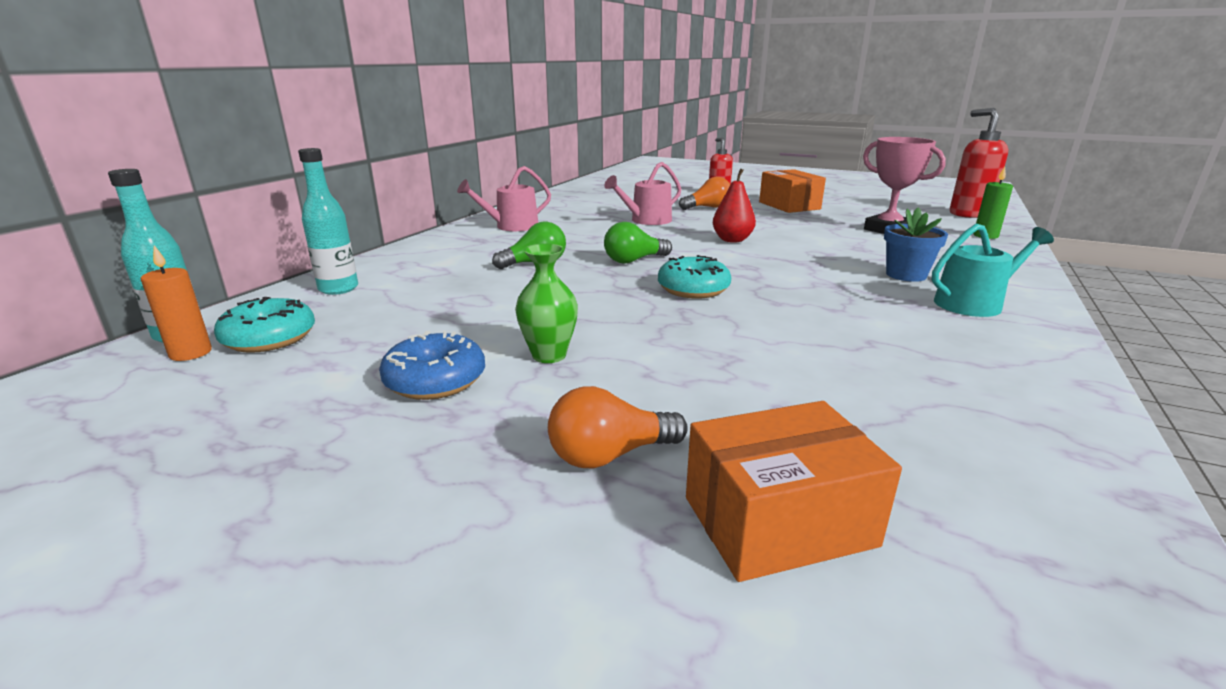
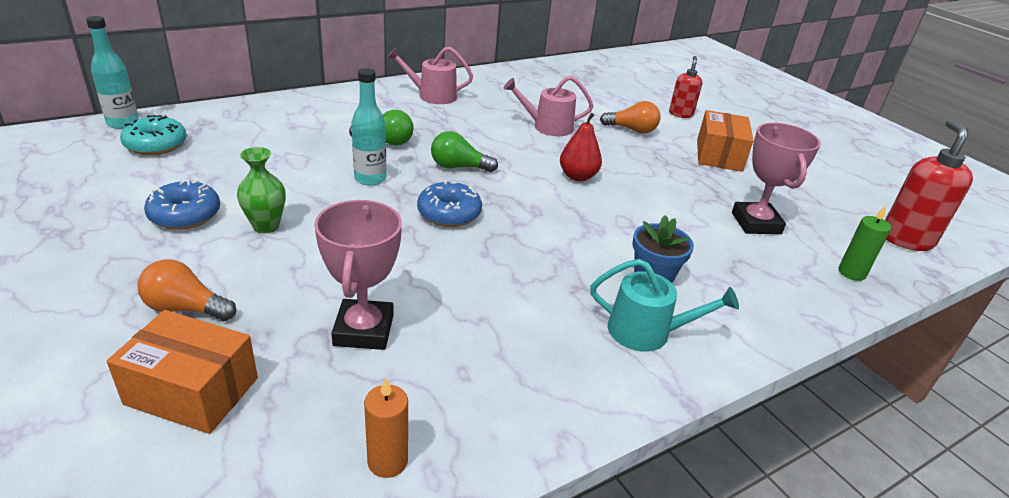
camera: 30 degrees right, 10 degrees up
orange candle [141,245,212,361] -> orange candle moved to [364,378,408,478]
turquoise bottle [298,148,358,295] -> turquoise bottle moved to [351,68,386,186]
turquoise donut [658,255,731,299] -> blue donut [417,180,482,227]
none -> pink trophy [314,200,402,350]

